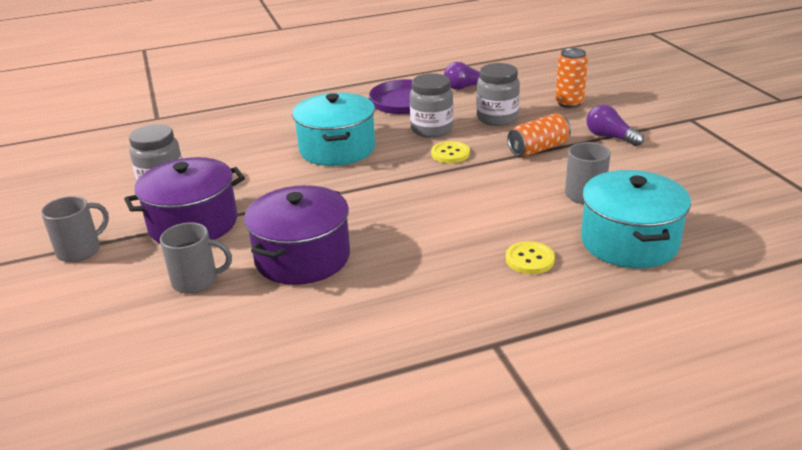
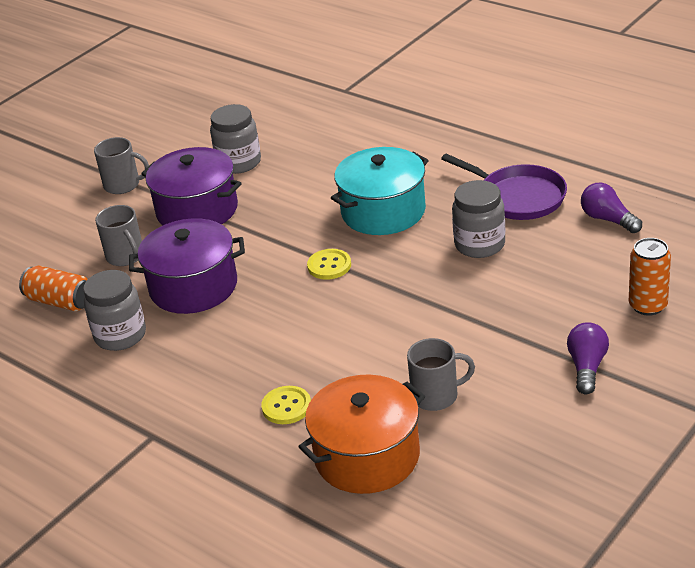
camera: 60 degrees right, 5 degrees up
yellow button [431,141,470,163] -> yellow button moved to [307,249,351,280]
grey jar [476,63,520,126] -> grey jar moved to [83,270,146,351]
orange can [507,113,571,156] -> orange can moved to [19,266,88,311]
turquoise pot [581,170,691,268] -> orange pot [298,375,425,494]

